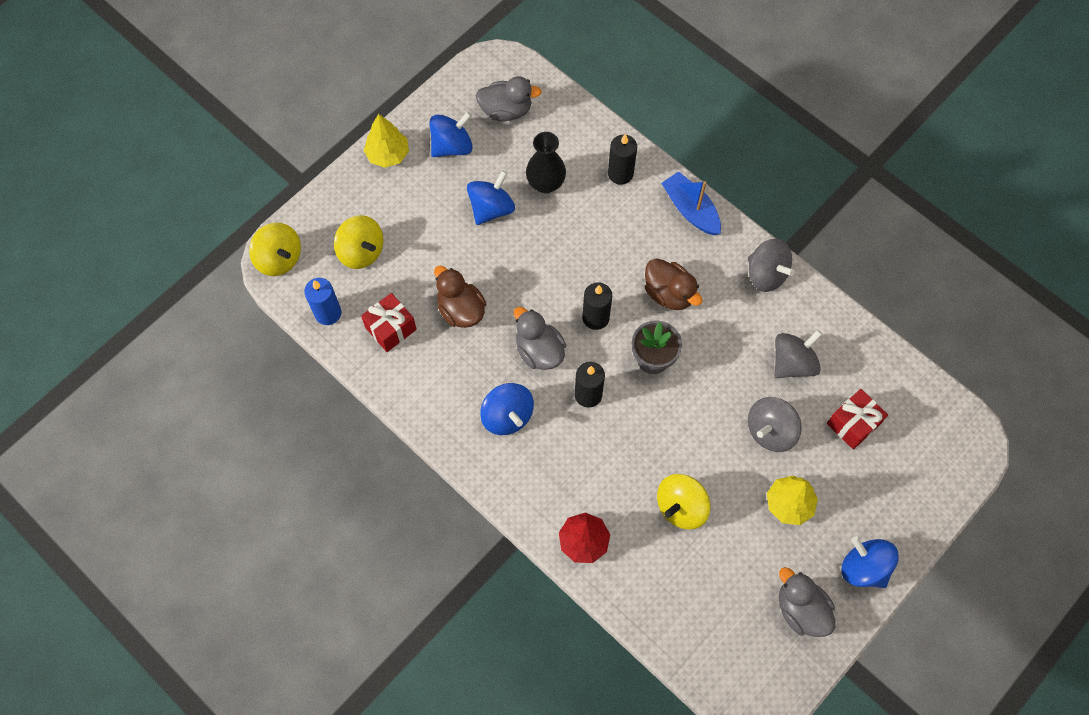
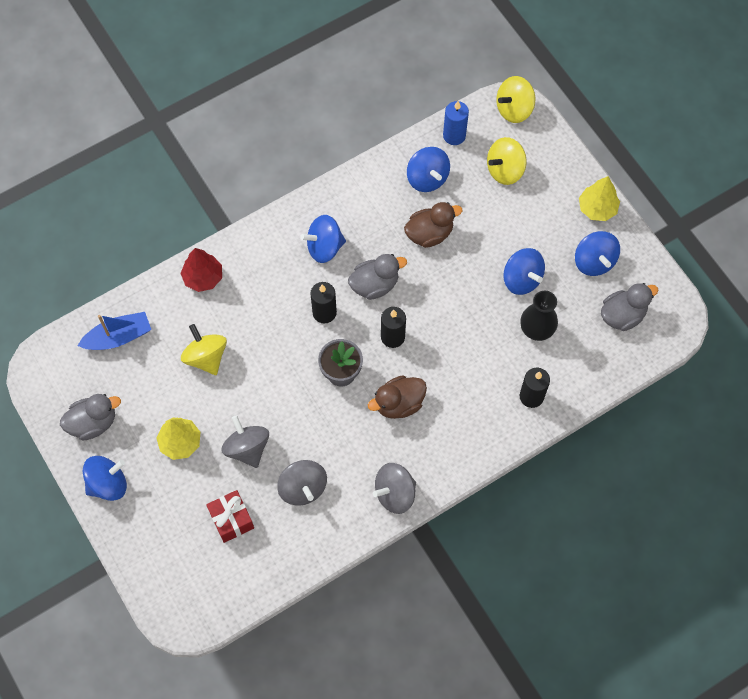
camera: 105 degrees right, 0 degrees up
red gift [361,293,417,352] -> blue spinning top [407,147,450,192]
grey duck [476,76,542,122] -> grey duck turned 135 degrees counterclockwise [601,283,658,331]
blue boat [661,171,721,235] -> blue boat moved to [78,312,151,350]

